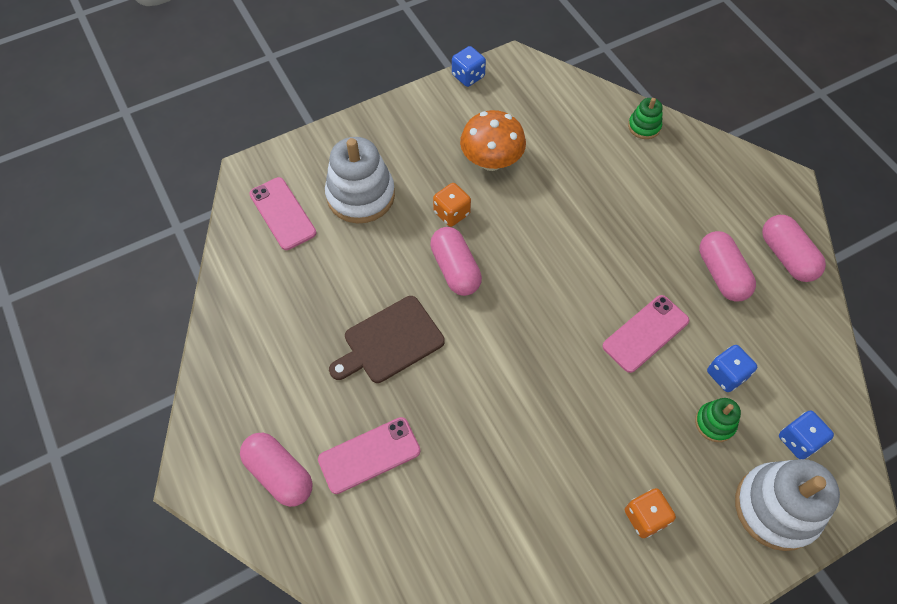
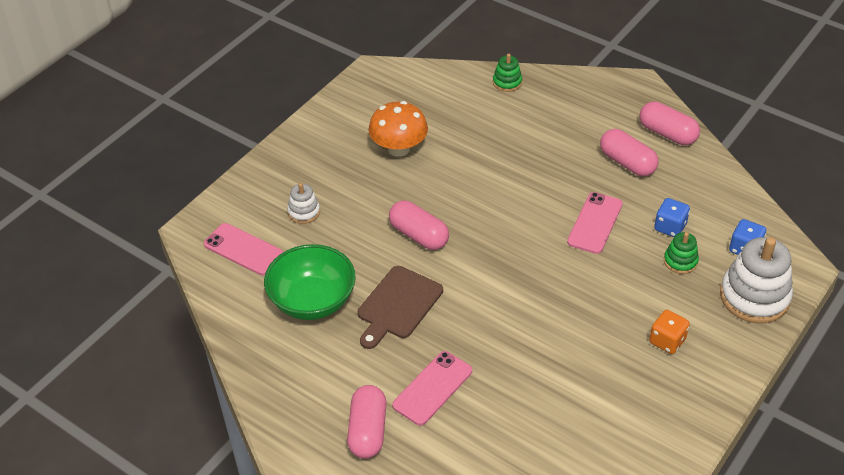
camera: 25 degrees left, 15 degrees down
pink capsule [240,433,313,507] -> pink capsule turned 75 degrees clockwise [347,385,386,459]
white stacking toy [325,137,395,223] -> white stacking toy [287,183,320,224], size x0.50
orange dice [433,183,471,227] -> none
blue dice [452,46,486,87] -> none
none -> green bowl [264,244,356,320]

